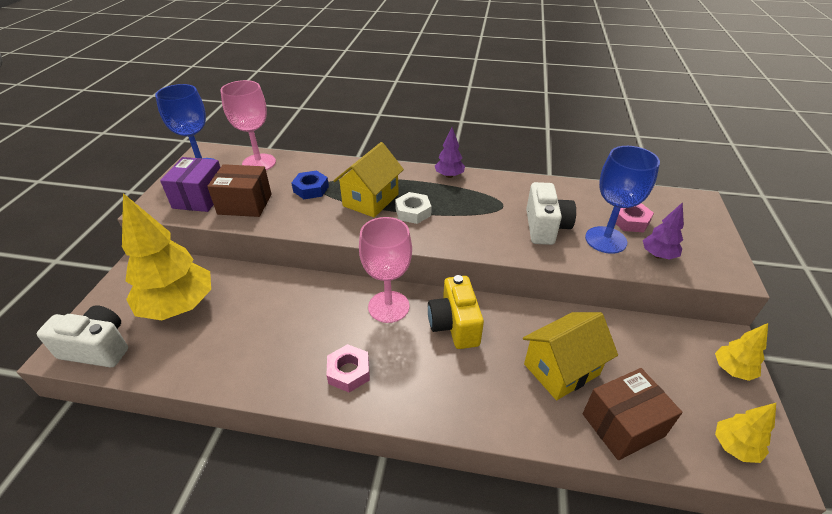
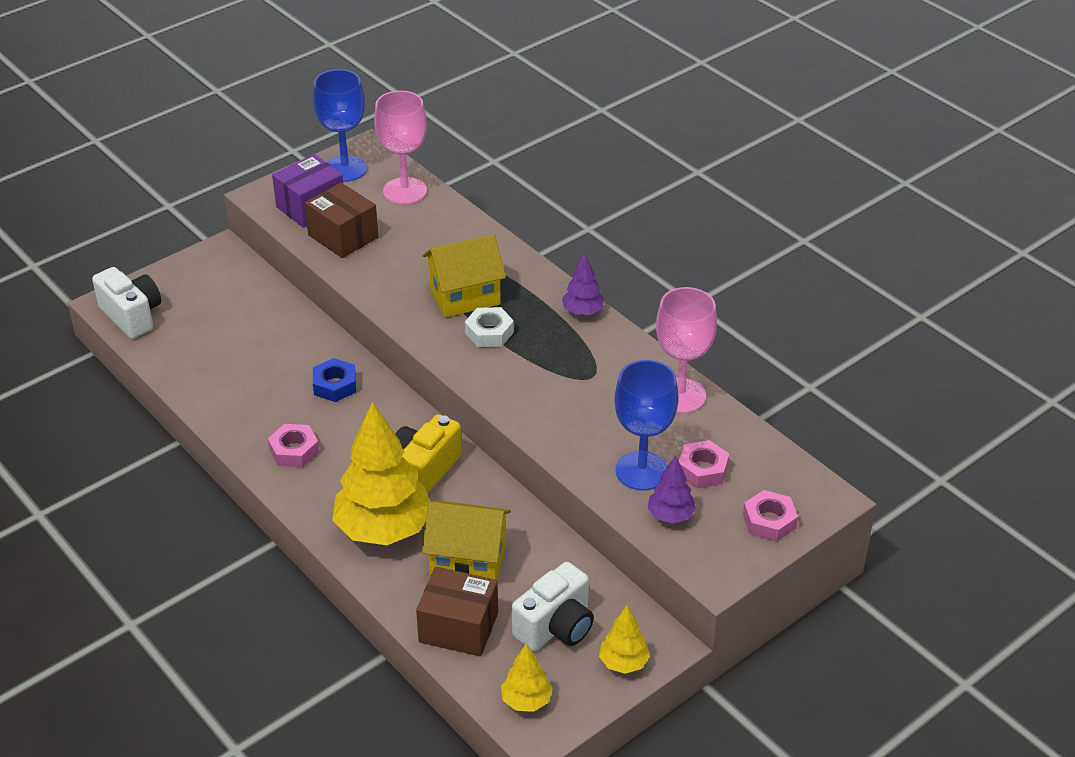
camera: 40 degrees right, 0 degrees up
yellow tree [122,193,211,320] -> yellow tree moved to [333,401,430,545]
blue nut [291,170,329,199] -> blue nut moved to [313,358,356,402]
pink goblet [359,217,412,323] -> pink goblet moved to [656,287,717,414]
white camera [526,182,576,245] -> white camera moved to [512,562,594,651]
none -> pink nut [743,490,798,542]

